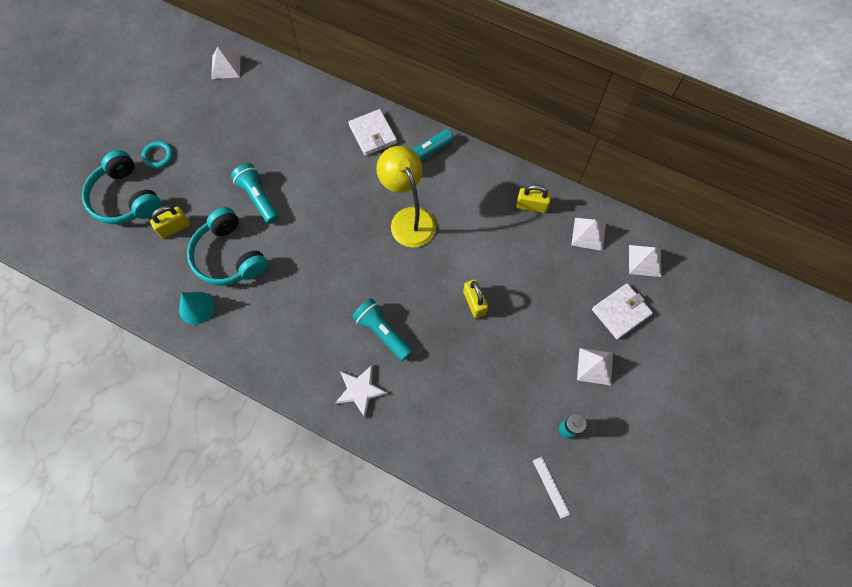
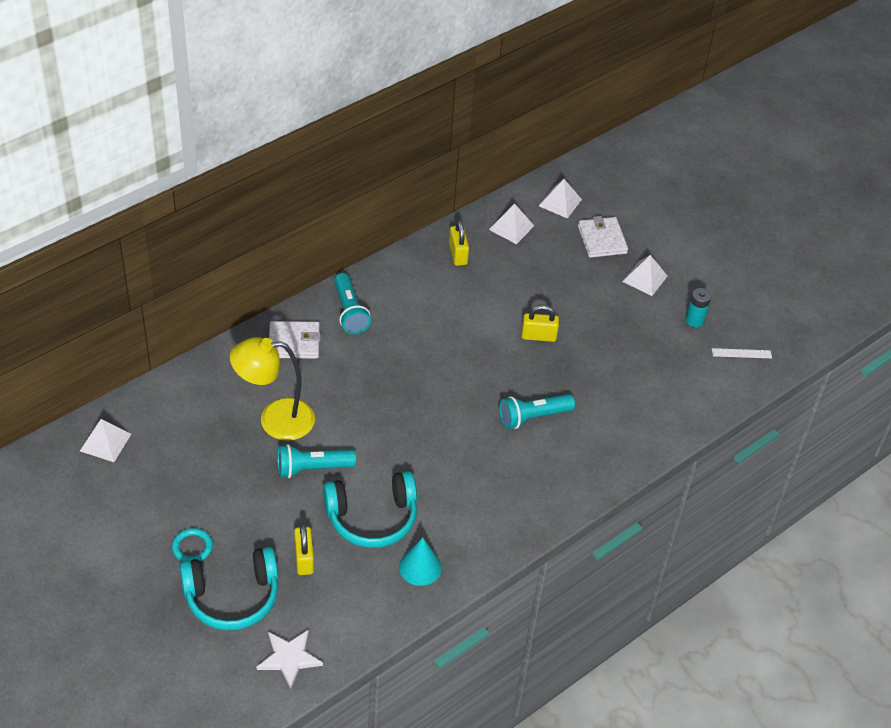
camera: 70 degrees left, 20 degrees down
white star [335,365,388,418] -> white star moved to [257,629,323,689]
yellow lamp [376,146,436,247] -> yellow lamp moved to [230,337,315,441]
yellow padlock [516,185,551,213] -> yellow padlock turned 45 degrees counterclockwise [449,220,469,266]

